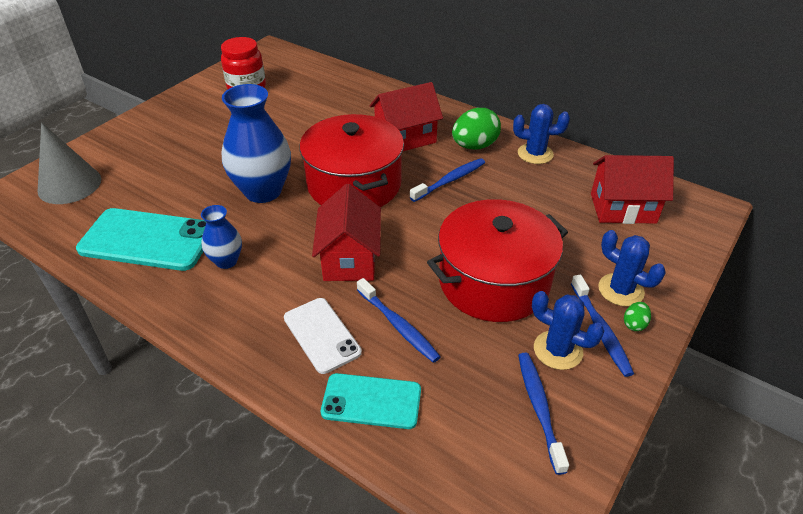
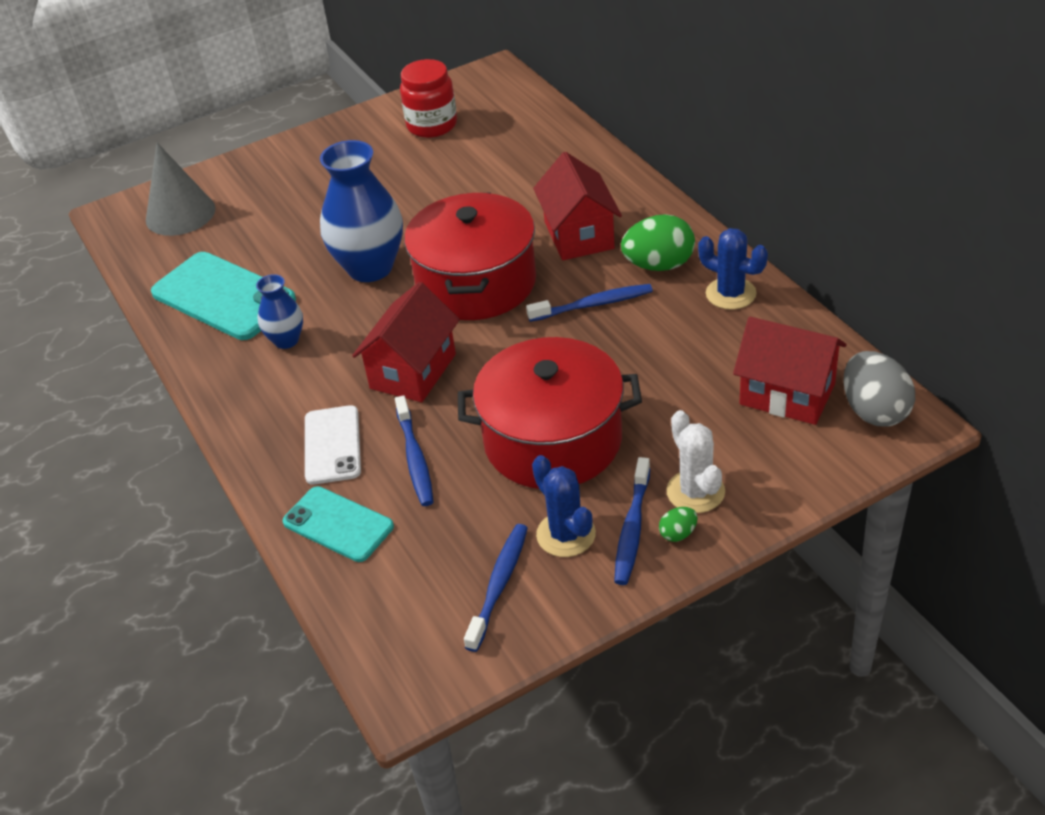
camera: 30 degrees right, 0 degrees up
red house [369,82,443,151] -> red house turned 75 degrees clockwise [533,152,622,260]
blue cactus [598,230,666,307] -> white cactus [666,410,725,513]
none -> grey egg [843,351,915,427]

